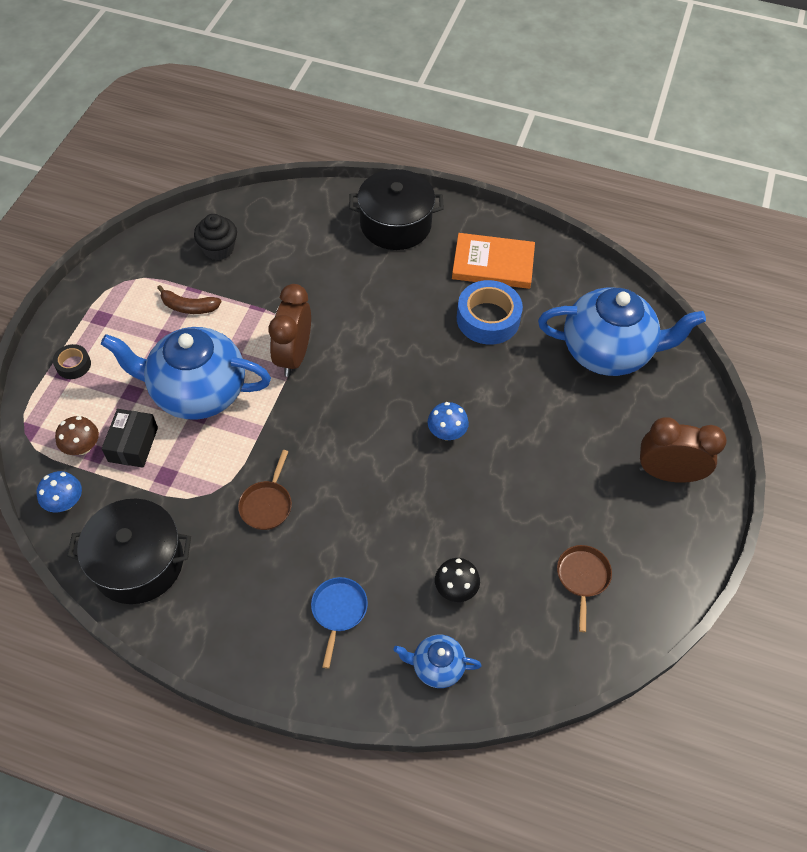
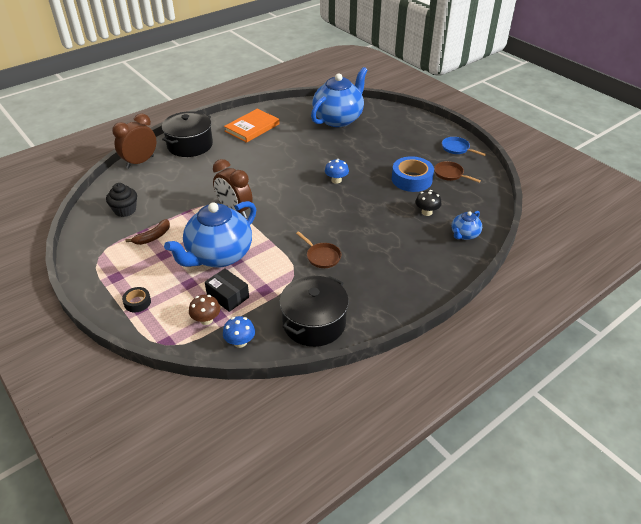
camera: 55 degrees left, 15 degrees down
blue pan [311,577,368,669] -> blue pan moved to [442,137,486,156]
blue tape [457,280,523,345] -> blue tape moved to [392,156,434,192]
brown clock [639,417,727,483] -> brown clock moved to [112,113,156,168]

